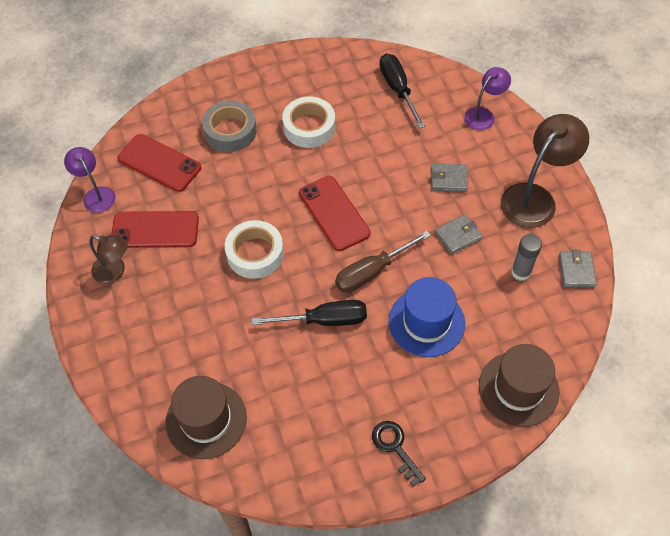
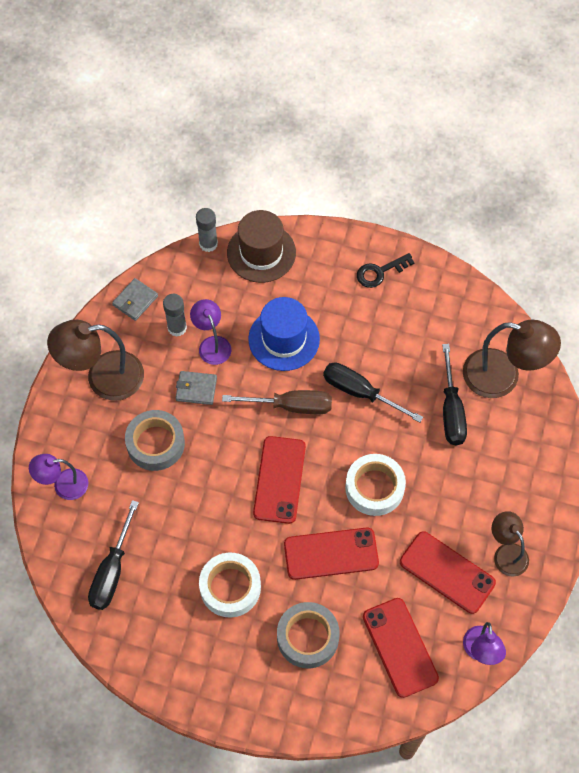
camera: 145 degrees left, 5 degrees up
brown hat [165,376,247,459] -> brown lamp [463,320,561,398]
black key [372,421,426,487] -> black key turned 60 degrees clockwise [357,253,415,288]
grey wallet [431,164,468,192] -> grey tape [125,410,185,471]
none -> purple lamp [190,299,231,365]
none -> grey glue stick [196,208,218,252]
none -> red phone [284,528,379,580]
none -> black screwdriver [442,344,467,445]

